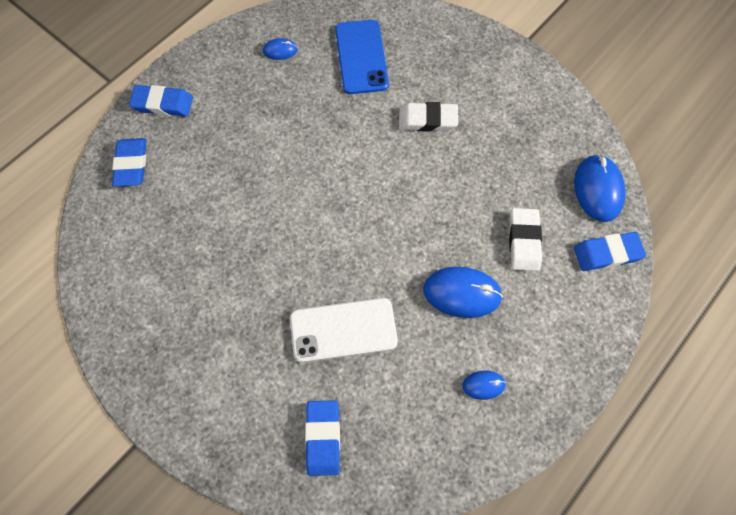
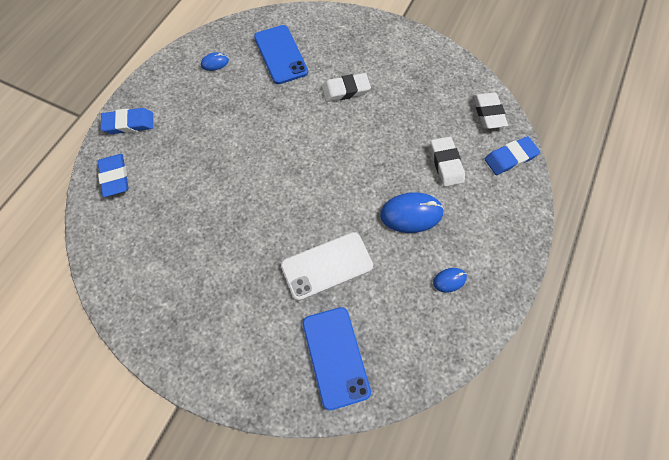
camera: 15 degrees left, 0 degrees up
blue eraser [305,400,340,476] -> blue phone [303,307,371,410]
blue mouse [574,154,626,222] -> white eraser [473,92,508,129]

